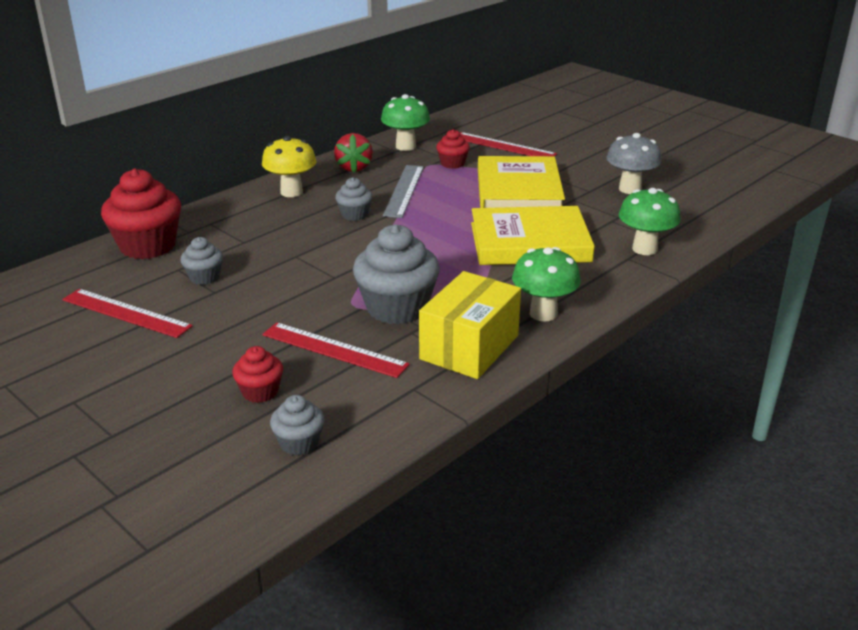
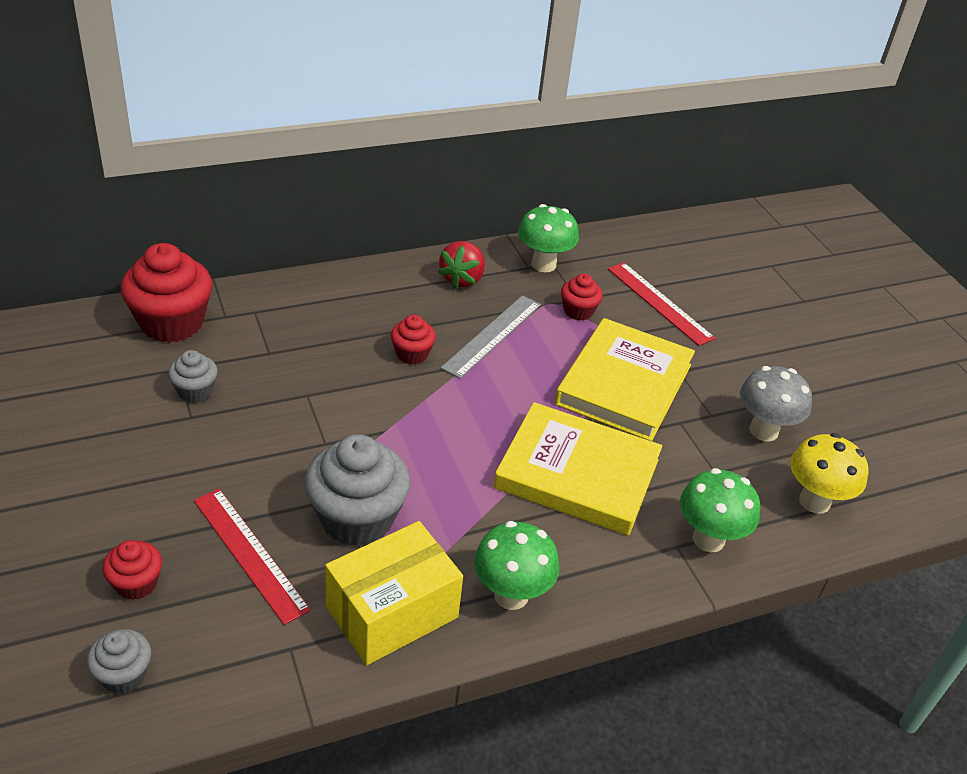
camera: 20 degrees right, 10 degrees up
red ruler [62,289,193,338] -> none
yellow mushroom [262,136,316,197] -> yellow mushroom moved to [790,433,868,514]
grey cupcake [335,177,373,221] -> red cupcake [391,315,436,364]

